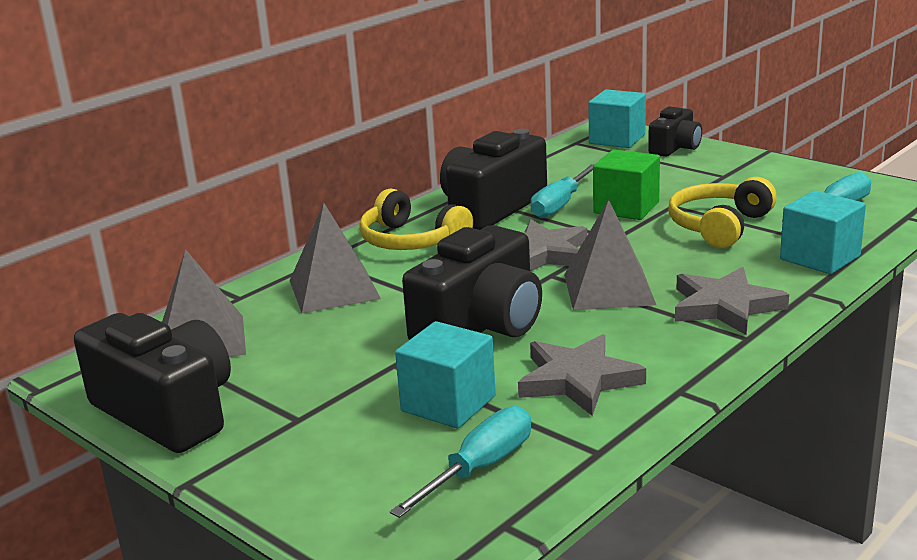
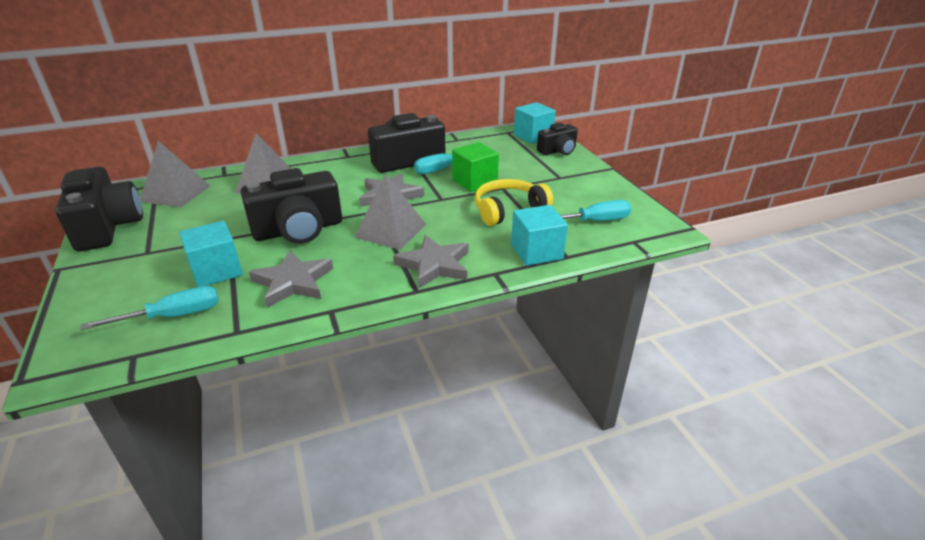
camera: 25 degrees right, 10 degrees up
yellow headphones [359,189,473,250] -> none

